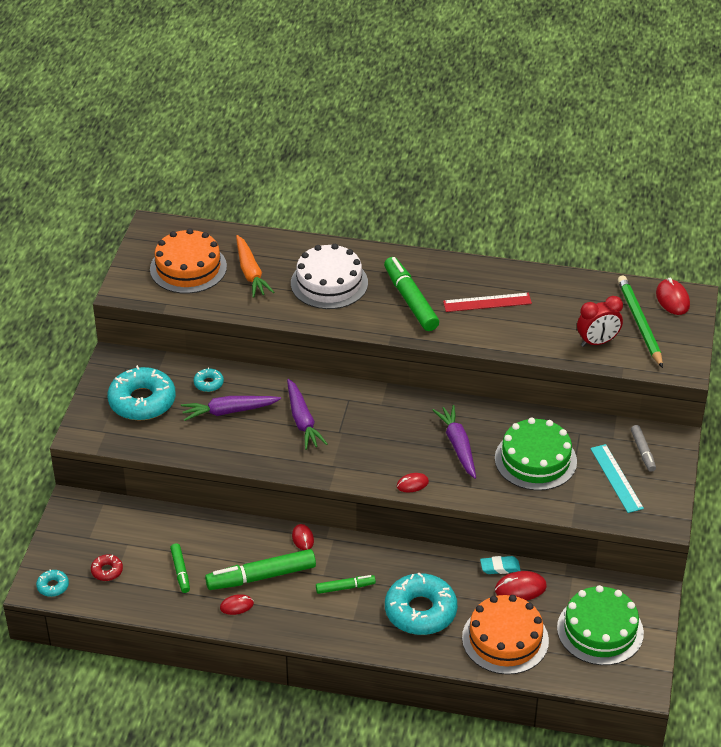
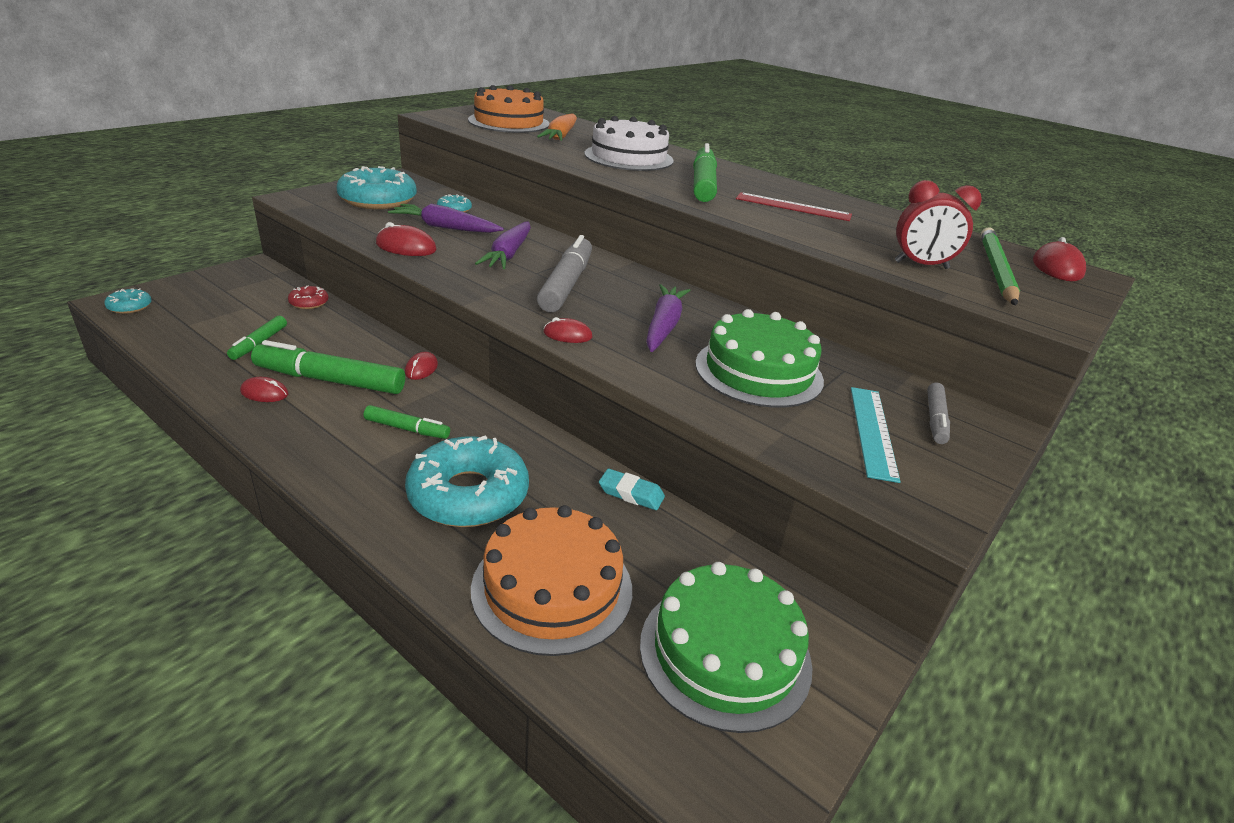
camera: 25 degrees right, 10 degrees down
red donut [91,554,123,581] -> red donut moved to [288,285,329,309]
red mouse [495,571,547,601] -> red mouse moved to [376,222,437,256]
none -> grey marker [537,235,592,312]

